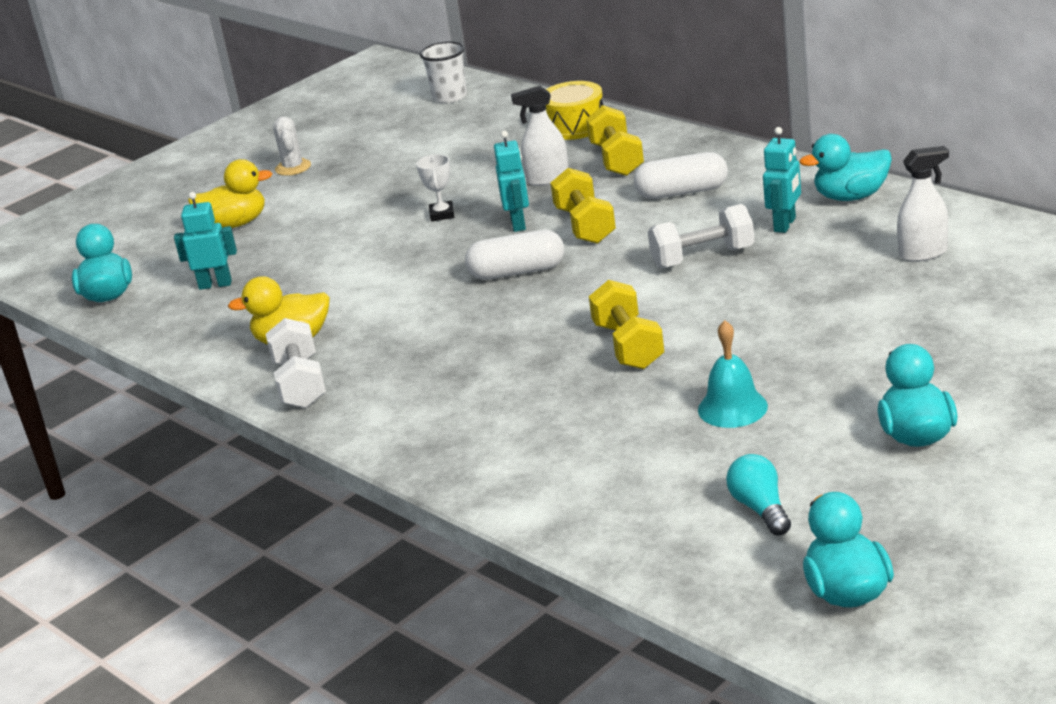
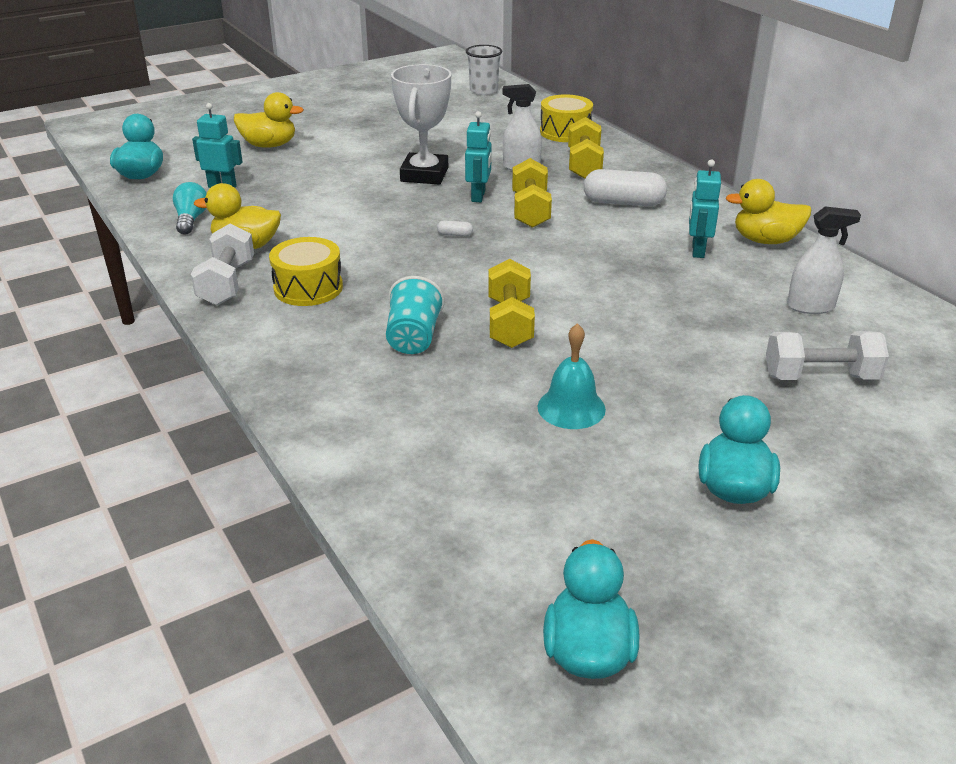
camera: 10 degrees right, 5 degrees up
white cactus [273,116,311,176] -> none
white trophy [416,154,454,222] -> white trophy [391,64,451,185], size x2.05
white capsule [465,230,564,280] -> white capsule [437,220,473,236], size x0.42
white dumbbell [648,204,754,269] -> white dumbbell moved to [766,331,889,380]
turquoise light bulb [726,454,791,536] -> turquoise light bulb moved to [173,182,207,235]
turquoise robot [763,127,801,233] -> turquoise robot turned 150 degrees clockwise [689,159,721,258]
turquoise duck [800,134,892,201] -> yellow duck [726,179,811,244]
none -> yellow drum [269,237,343,306]
none -> turquoise cup [386,276,445,354]

